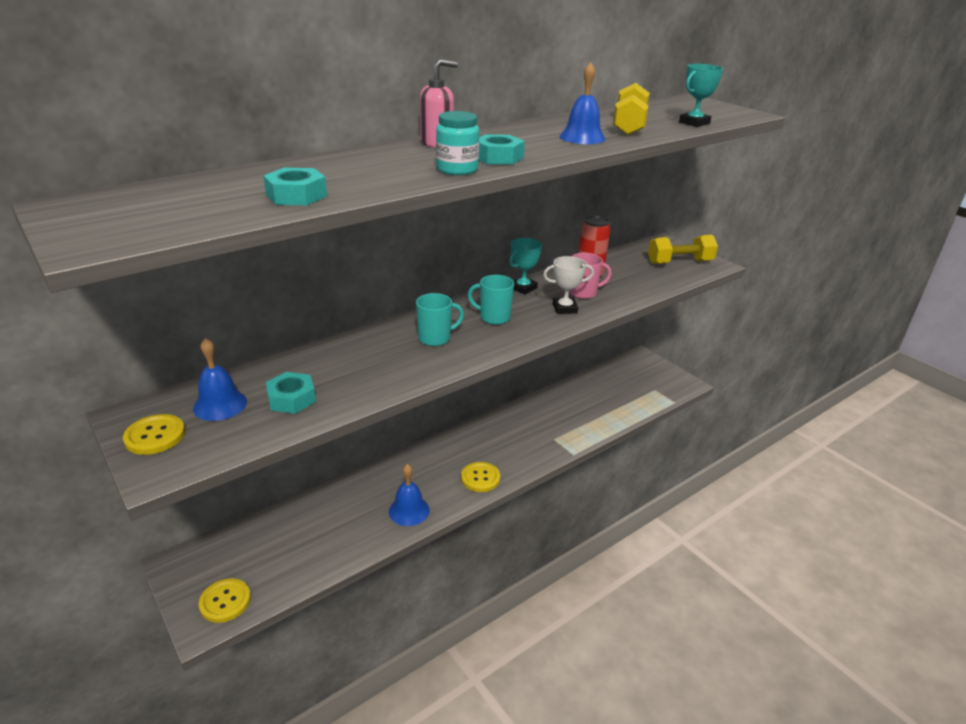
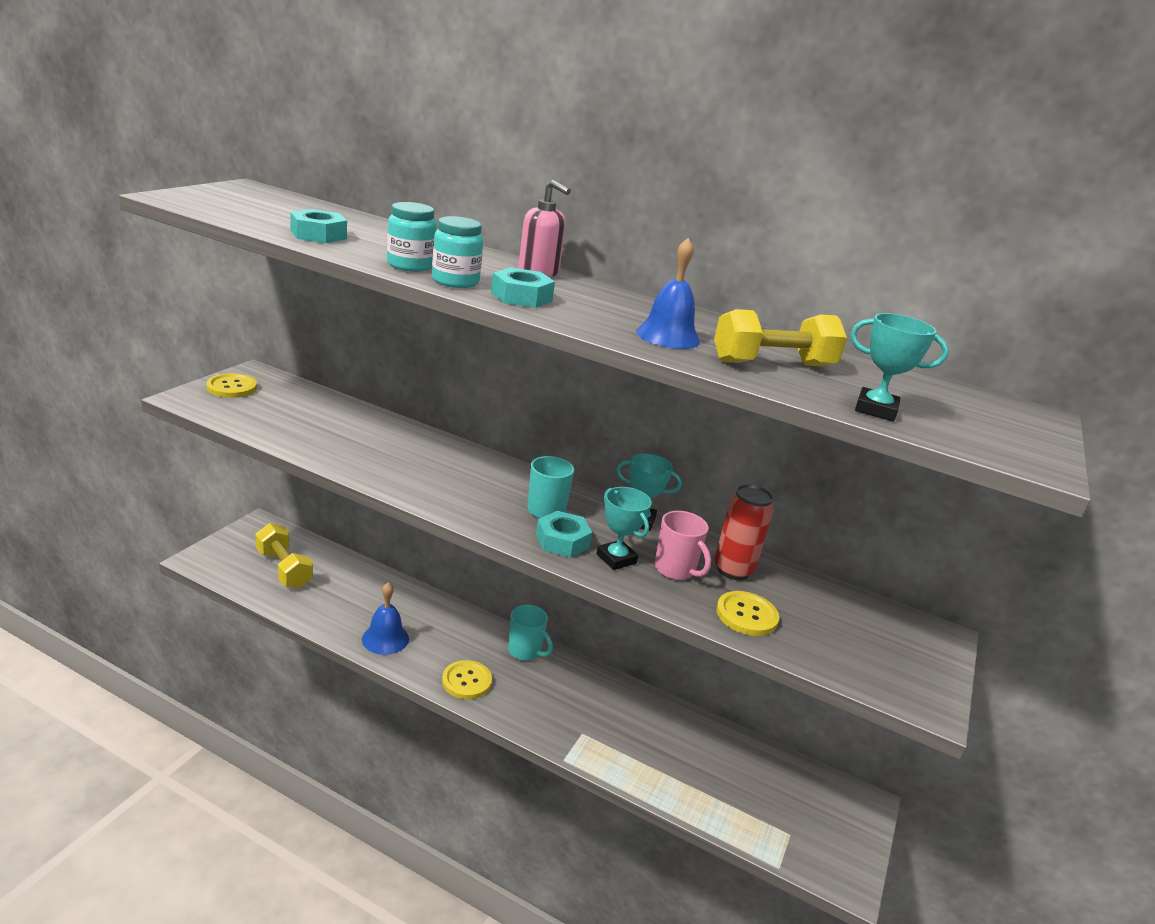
camera: 60 degrees right, 5 degrees down
blue bell [193,338,247,421] -> none
yellow button [199,578,251,623] -> yellow button moved to [716,591,779,636]
turquoise nut [266,372,316,414] -> turquoise nut moved to [536,511,592,558]
turquoise mug [416,293,464,346] -> turquoise mug moved to [508,605,553,661]
white trophy [543,256,594,314] -> turquoise trophy [596,487,652,570]
yellow dumbbell [648,235,718,264] -> yellow dumbbell moved to [255,523,313,588]
none -> turquoise jar [387,202,436,272]

